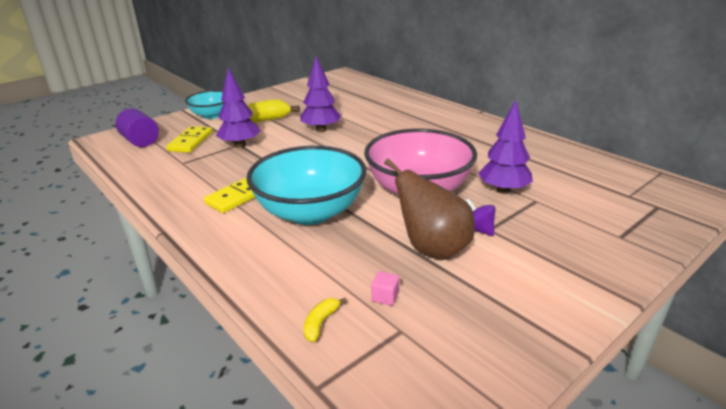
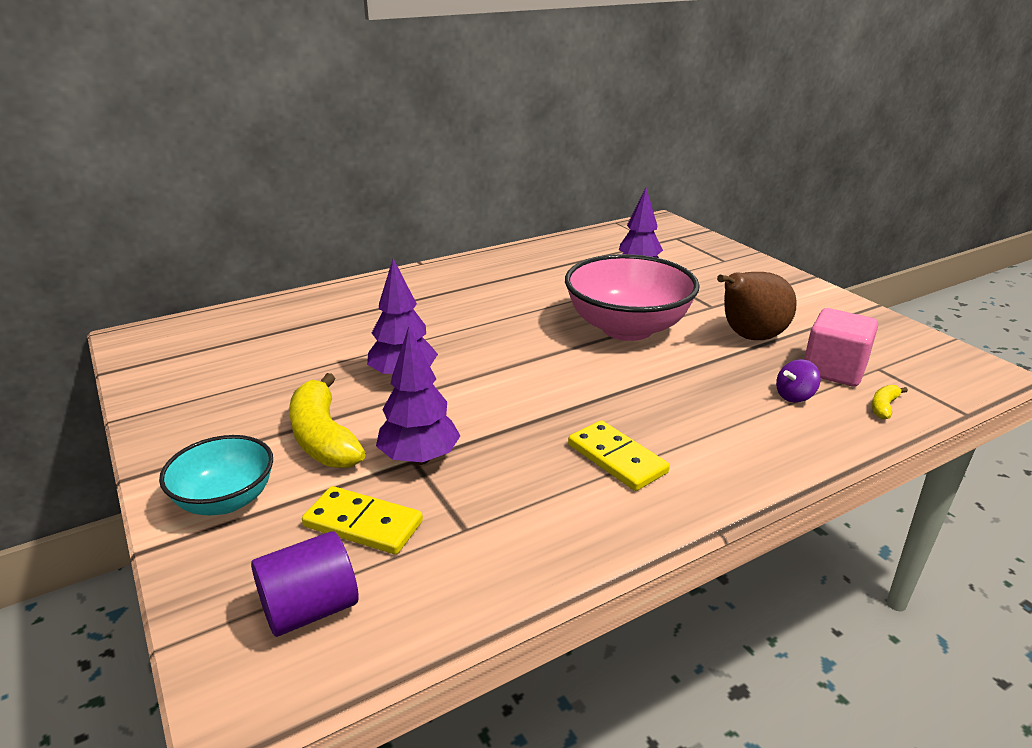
camera: 80 degrees left, 0 degrees up
turquoise bowl [246,146,367,225] -> none
yellow banana [304,298,347,342] -> yellow banana turned 90 degrees clockwise [872,385,908,419]
pink cube [371,271,399,306] -> pink cube [804,308,878,387], size x2.41
purple spinning top [466,199,496,236] -> purple spinning top moved to [776,359,821,403]

